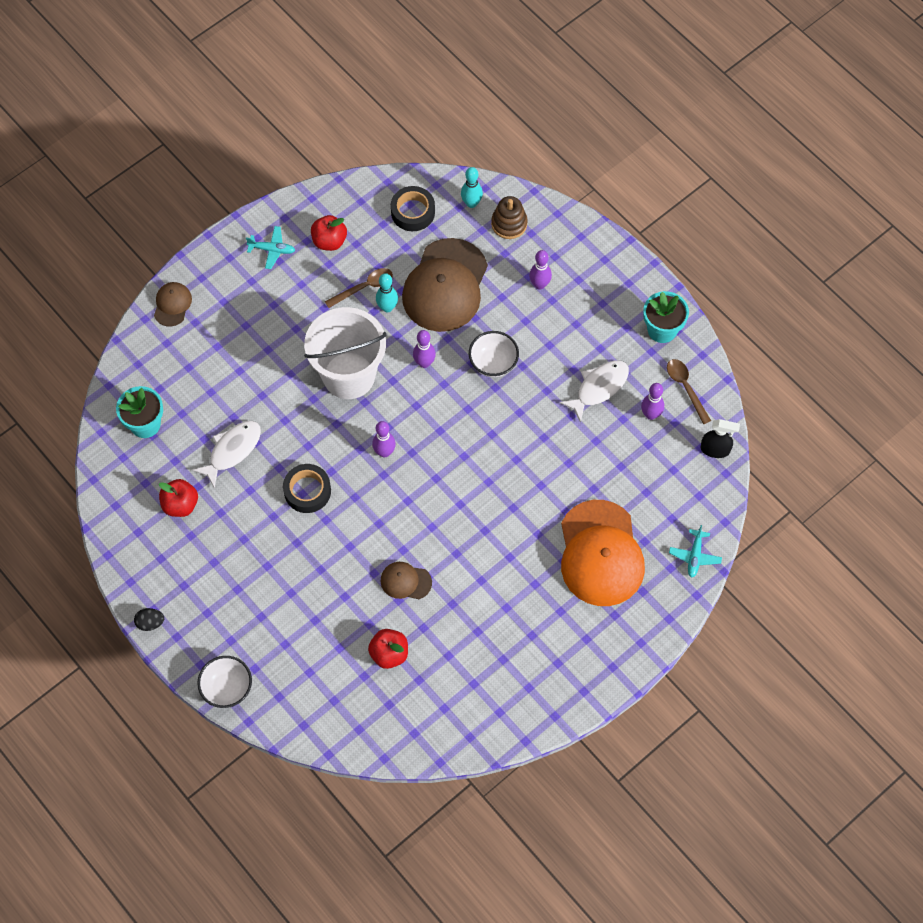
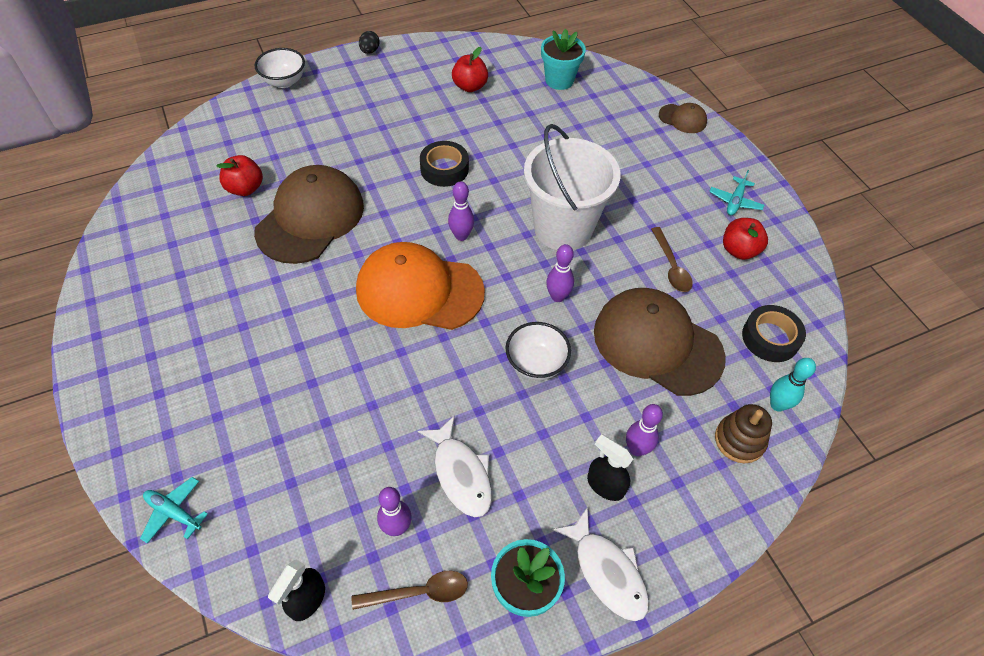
camera: 105 degrees right, 10 degrees down
white fish [192,421,261,489] -> white fish moved to [553,507,649,621]
turquoise bowling pin [376,273,398,312] -> none
brown cap [381,562,432,599] -> brown cap [254,165,364,264], size x2.19
orange cap [561,500,645,606] -> orange cap moved to [356,242,485,330]
none -> black spray bottle [587,434,633,501]

